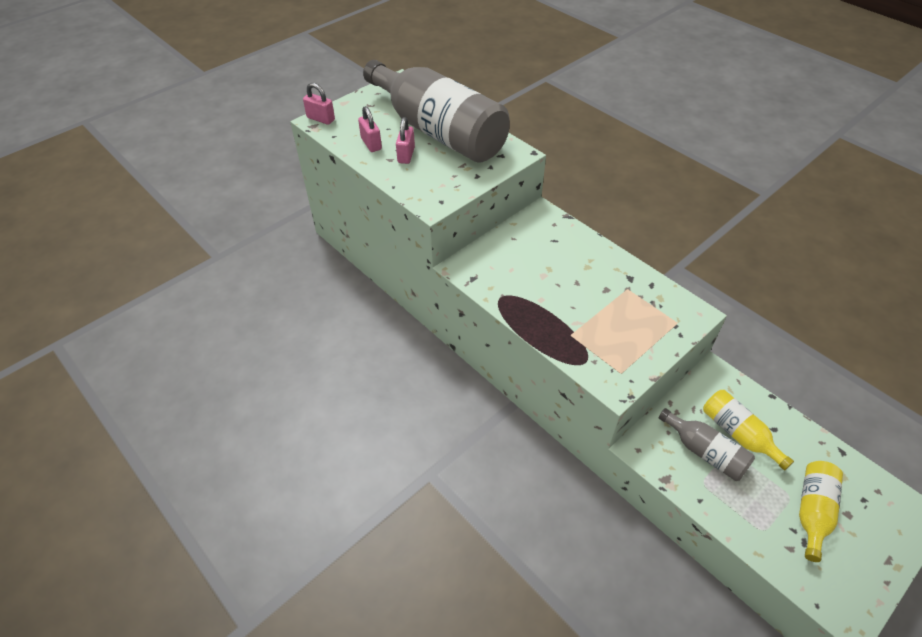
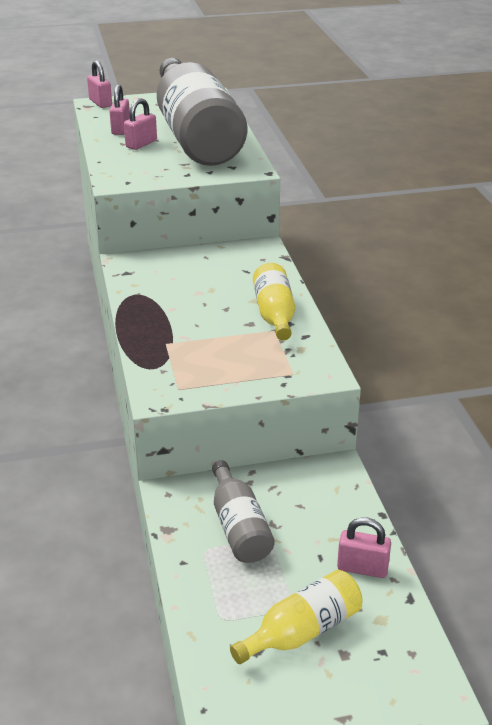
camera: 30 degrees right, 15 degrees down
yellow bottle [703,390,794,471] -> yellow bottle moved to [253,263,295,341]
none -> pink padlock [337,517,391,578]

